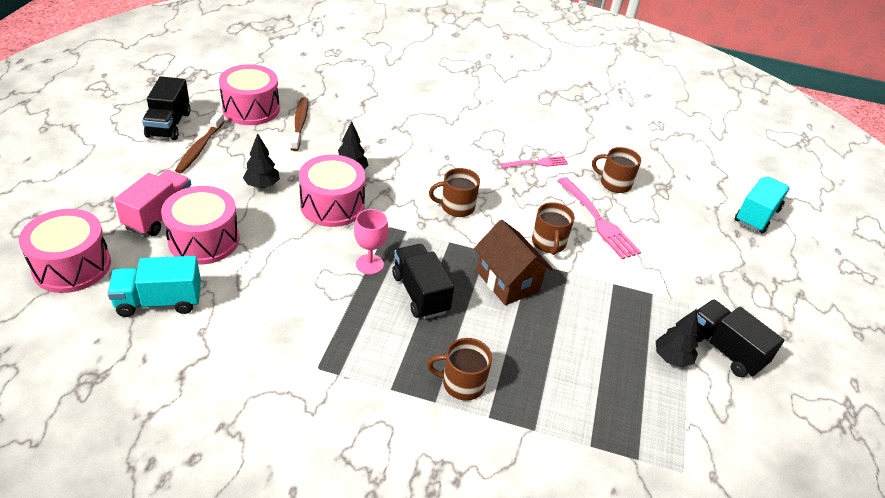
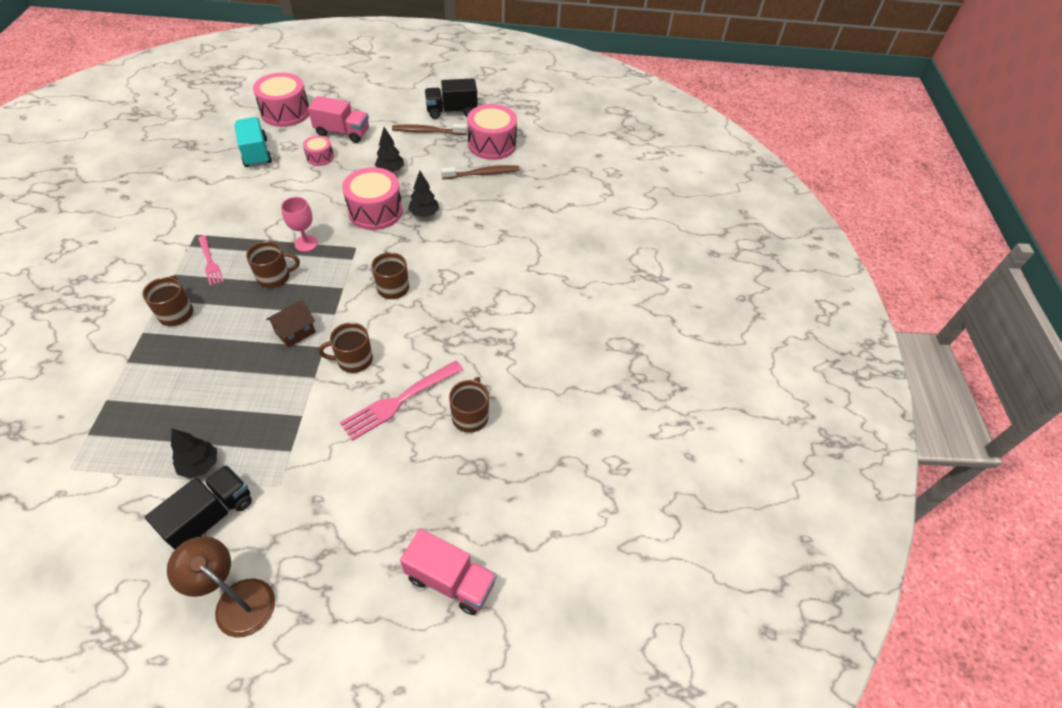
camera: 80 degrees right, 10 degrees up
pink drum [161,186,240,265] -> pink drum [303,136,334,166], size x0.53
black truck [392,244,454,319] -> brown mug [246,241,300,288]
brown house [474,220,553,305] -> brown house [266,300,316,348], size x0.66
pink fork [500,156,568,169] -> pink fork moved to [198,236,224,286]
turquoise truck [735,176,790,233] -> pink truck [400,529,497,615]
none -> brown lamp [167,536,275,638]

